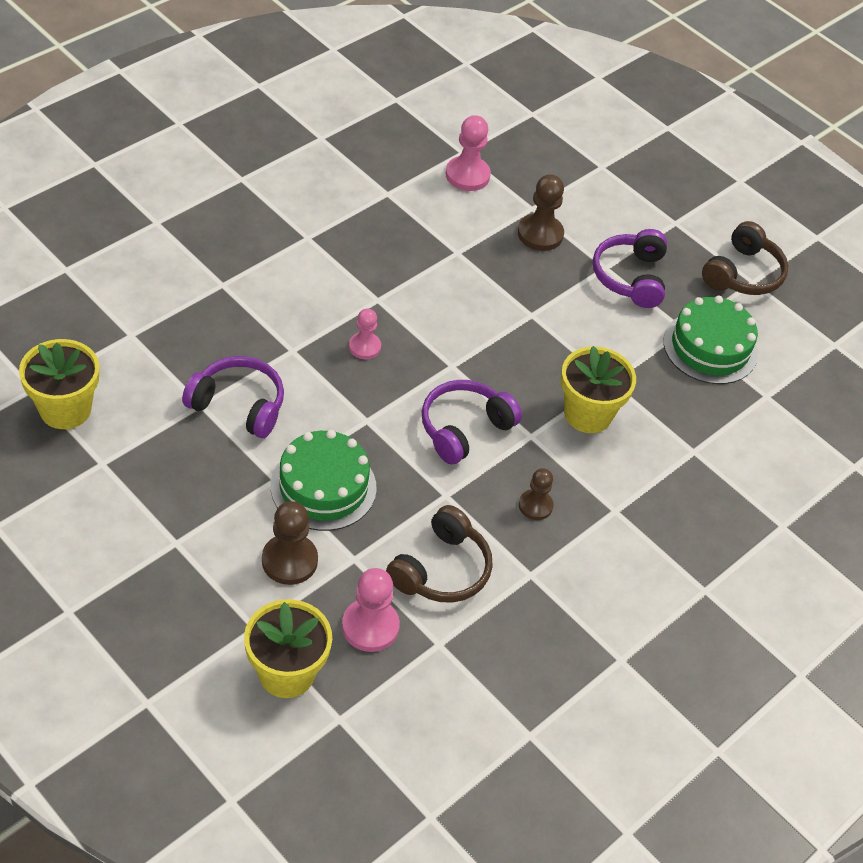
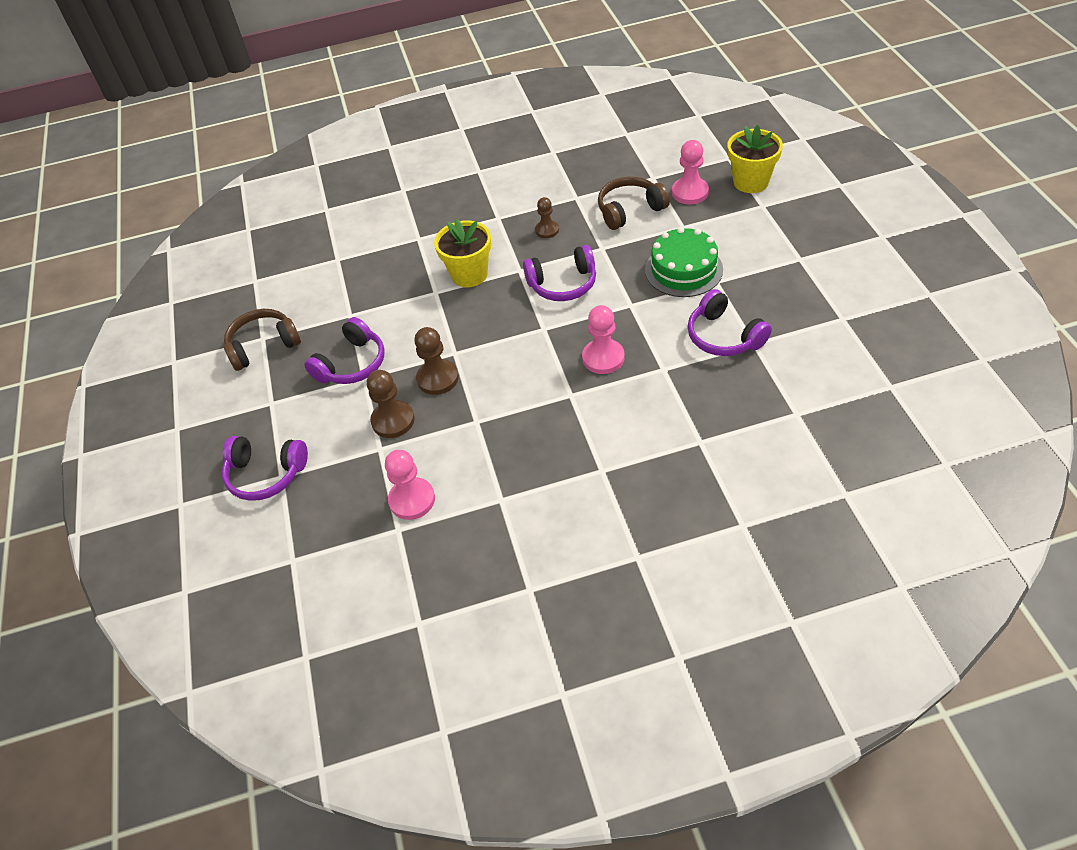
camera: 140 degrees left, 0 degrees up
yellow flower pot [19,339,99,429] -> none
brown pawn [262,501,318,585] -> brown pawn moved to [414,327,459,395]
pink pawn [349,308,381,359] -> pink pawn [582,305,625,374], size x1.55
green cake [663,296,758,384] -> none
none -> purple headphones [222,436,308,501]

